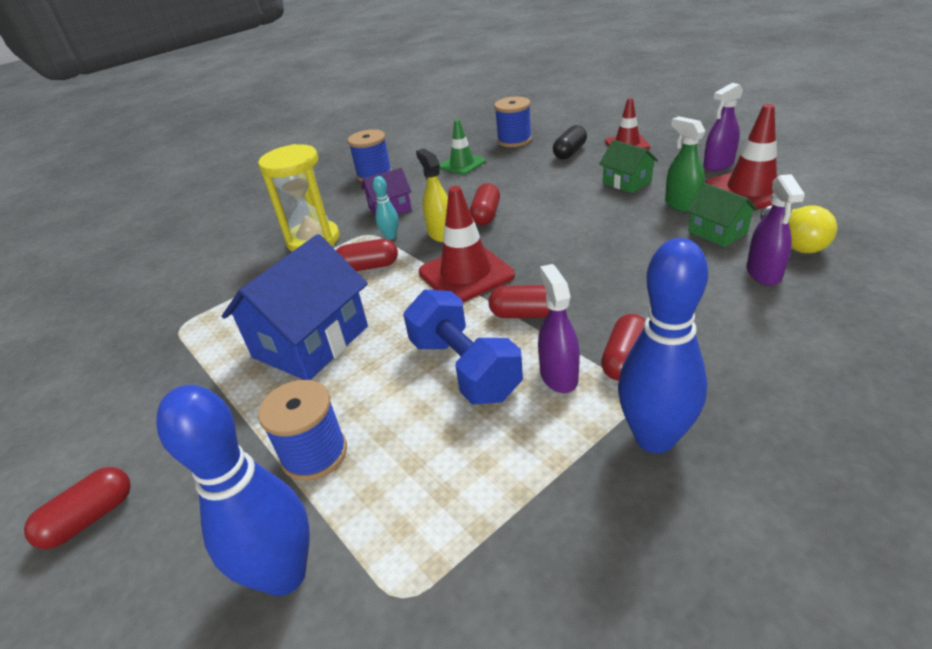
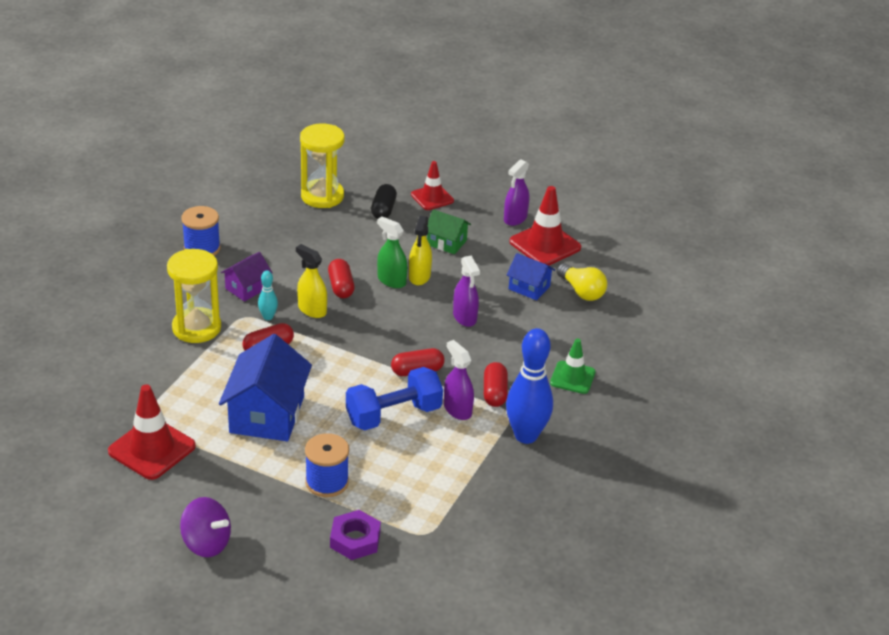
camera: 30 degrees left, 0 degrees up
red capsule [24,467,131,549] -> purple spinning top [180,497,231,557]
blue bowling pin [156,385,310,596] -> purple nut [330,510,381,560]
blue dumbbell [403,289,523,404] -> blue dumbbell turned 60 degrees counterclockwise [346,367,443,431]
red traffic cone [419,186,515,303] -> red traffic cone moved to [108,384,196,480]
green traffic cone [440,119,486,175] -> green traffic cone moved to [550,339,596,394]
blue spool [494,97,532,147] -> yellow hourglass [300,123,344,208]
green spray bottle [665,116,705,213] -> green spray bottle moved to [377,216,408,288]
green house [686,183,758,247] -> blue house [507,253,555,300]
purple spray bottle [746,174,805,286] -> purple spray bottle moved to [453,255,480,327]
none -> yellow spray bottle [409,216,432,285]

